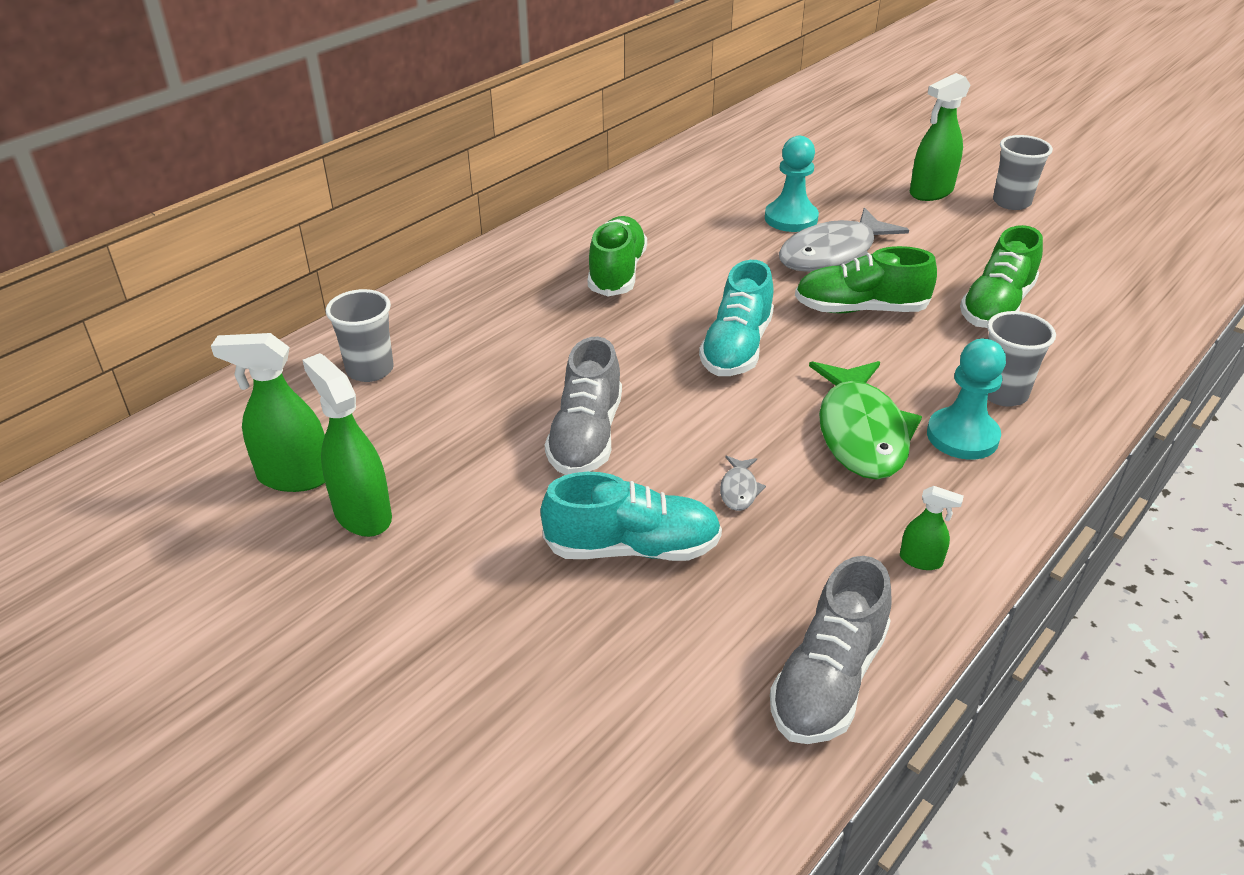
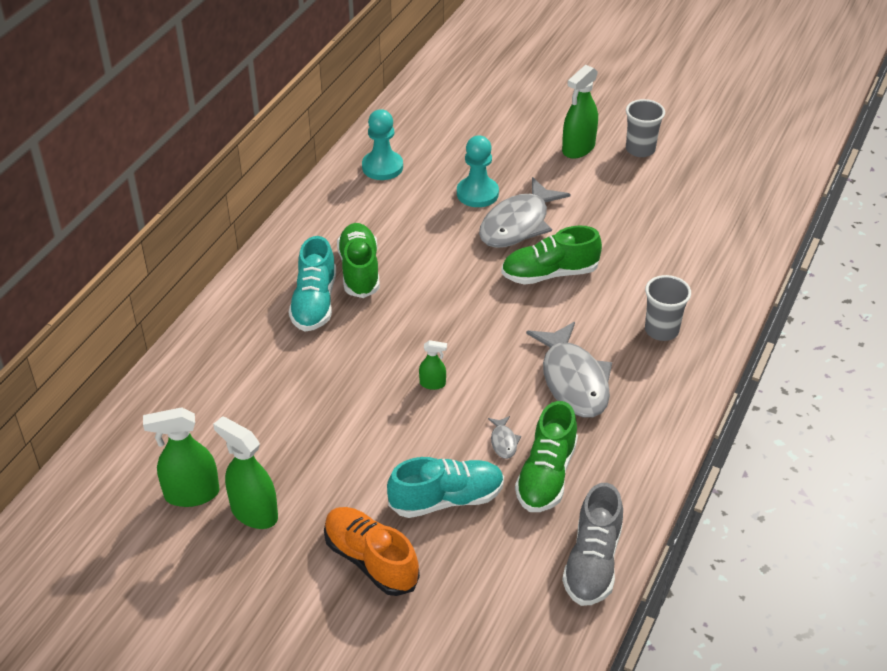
camera: 15 degrees left, 5 degrees up
grey cup [326,289,394,382] -> none
grey shoe [545,337,622,475] -> none
turquoise shoe [699,260,774,376] -> turquoise shoe moved to [289,236,336,332]
green fish [809,361,922,480] -> grey fish [526,322,612,418]
green spray bottle [900,486,964,570] -> green spray bottle moved to [419,340,447,390]
turquoise pawn [927,339,1006,460] -> turquoise pawn moved to [362,109,403,180]
green shoe [960,225,1043,328] -> green shoe moved to [515,401,578,512]
none -> orange shoe [324,507,420,596]

